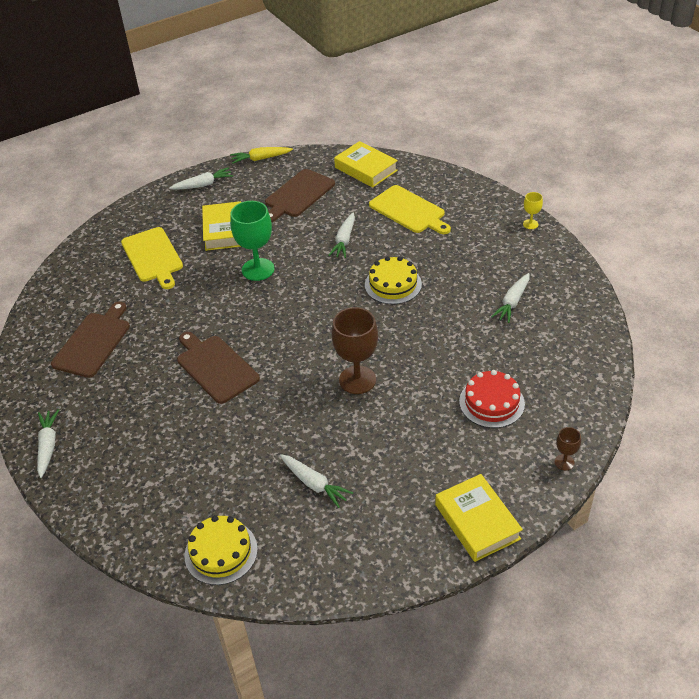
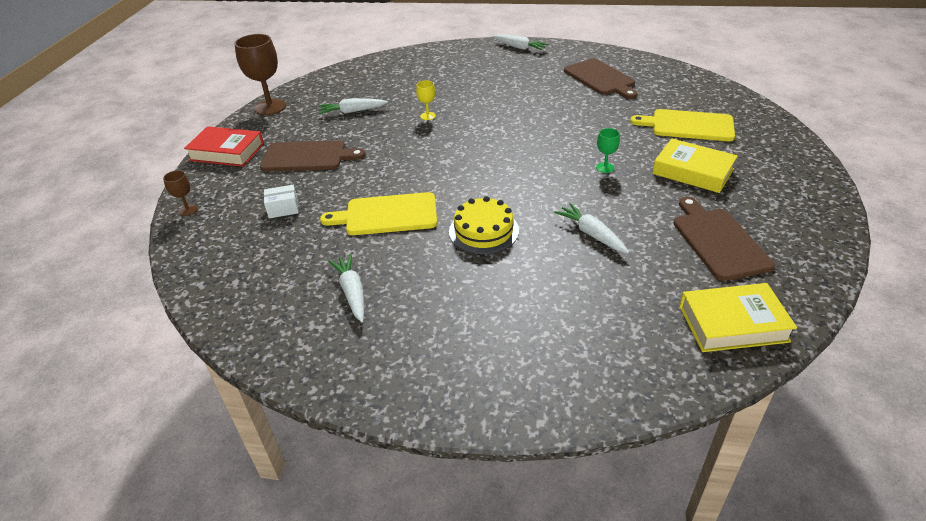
camera: 130 degrees right, 5 degrees down
white carrot [169,167,233,190] -> none
brown cutting board [177,332,260,404] -> brown cutting board moved to [260,140,365,172]
yellow cake [184,515,258,585] -> none
yellow carrot [230,147,293,164] -> none
green goblet [230,201,274,281] -> green goblet [596,128,620,173], size x0.48
brown goblet [332,307,378,394] -> brown goblet moved to [234,34,286,115]
yellow cutting board [369,185,451,234] -> yellow cutting board moved to [320,192,437,235]
yellow book [435,474,523,562] -> red book [184,126,264,167]
red cake [459,370,525,428] -> white box [264,185,299,218]
yellow goblet [523,192,543,229] -> yellow goblet moved to [416,80,436,120]

